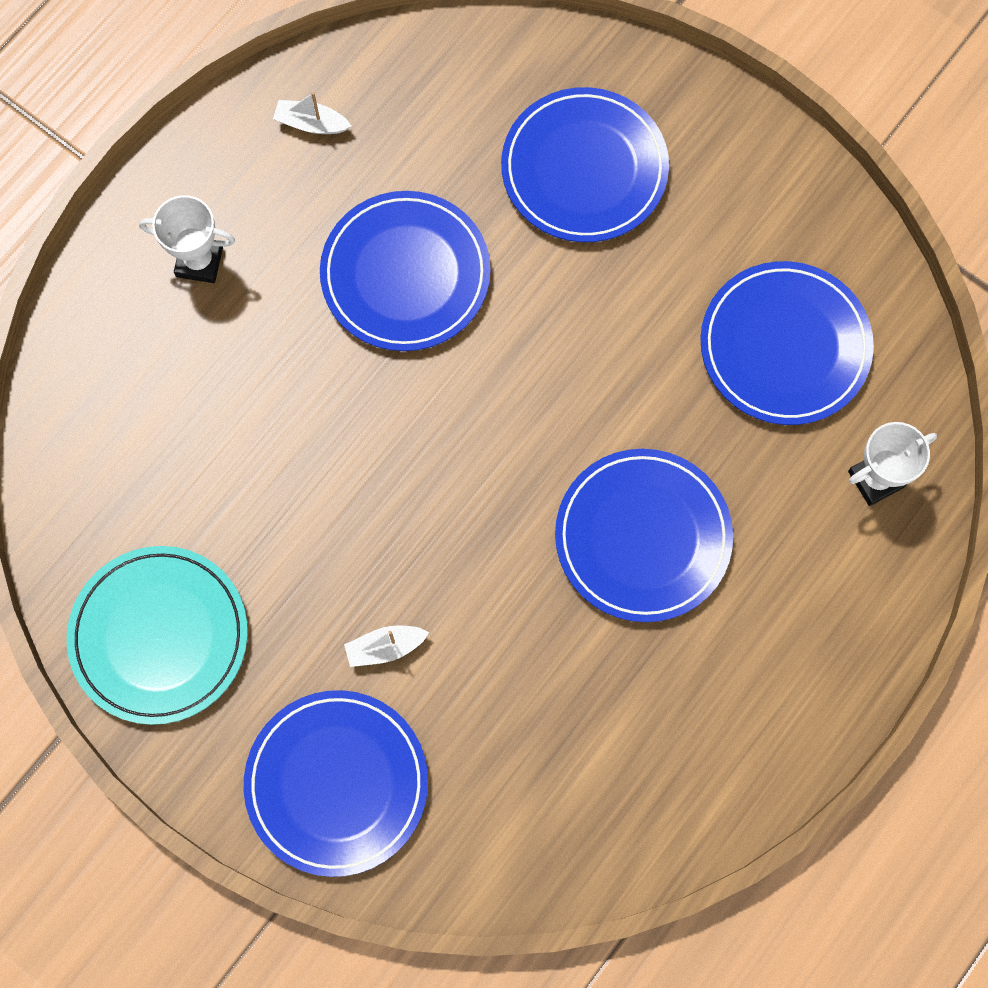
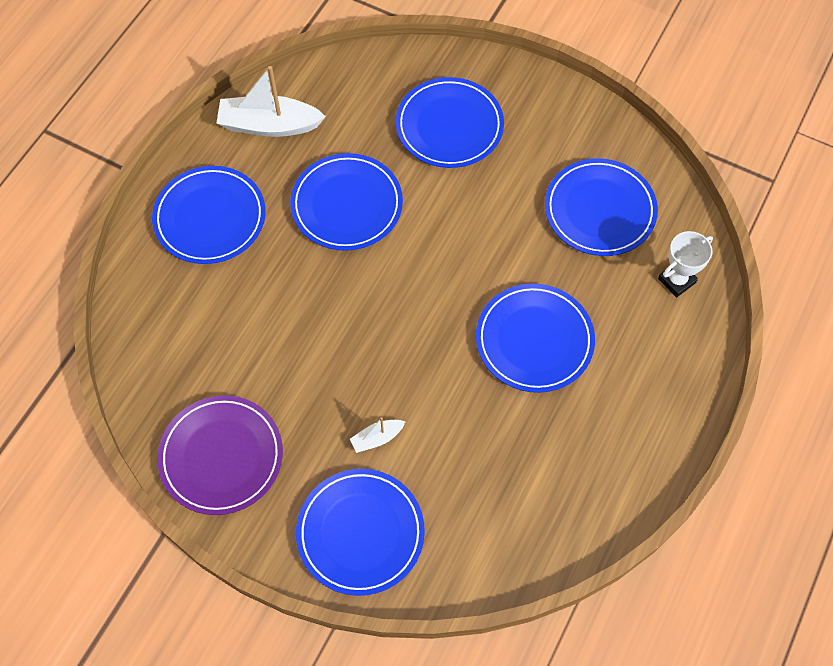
camera: 10 degrees left, 10 degrees down
turquoise plate [67,546,248,725] -> purple plate [157,395,283,515]
white trophy [139,195,235,283] -> blue plate [152,166,266,264]
white boat [273,92,351,134] -> white boat [216,66,326,137], size x2.10

